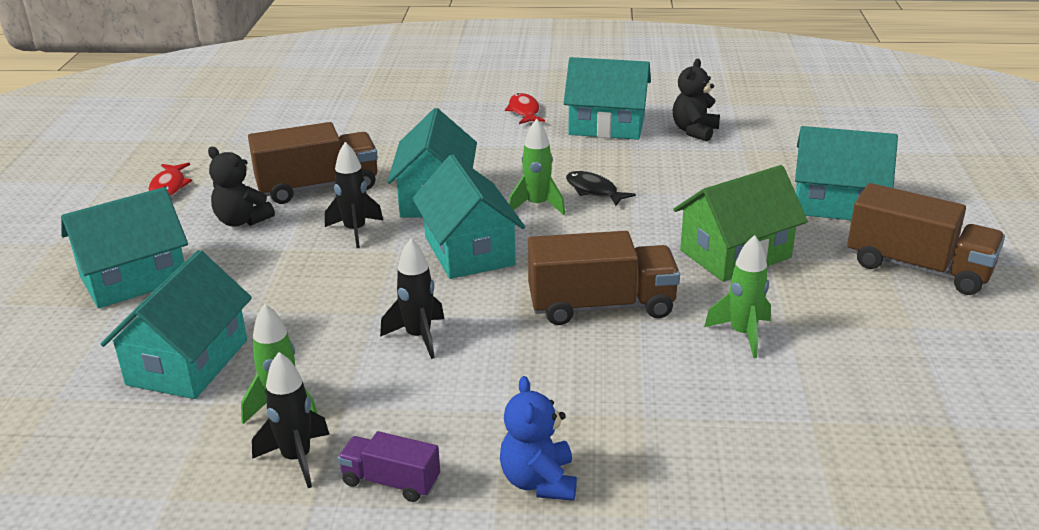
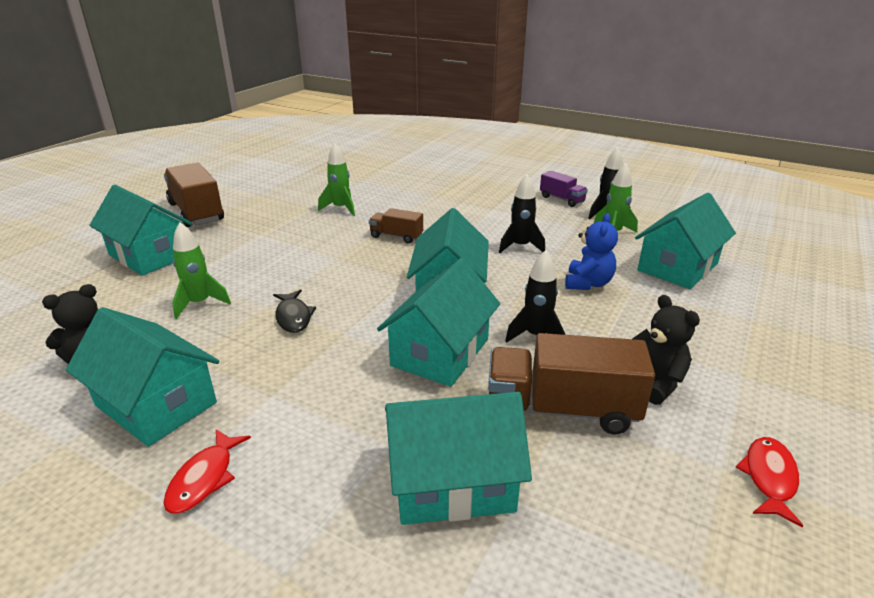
camera: 155 degrees left, 0 degrees up
turquoise house [61,187,188,308] -> turquoise house moved to [385,392,532,525]
blue teddy bear [500,376,577,501] -> blue teddy bear moved to [565,213,618,290]
green rocket [509,119,565,215] -> green rocket moved to [172,222,231,319]
brown truck [528,231,680,325] -> brown truck [369,208,423,243], size x0.54
green house [674,165,808,282] -> none

